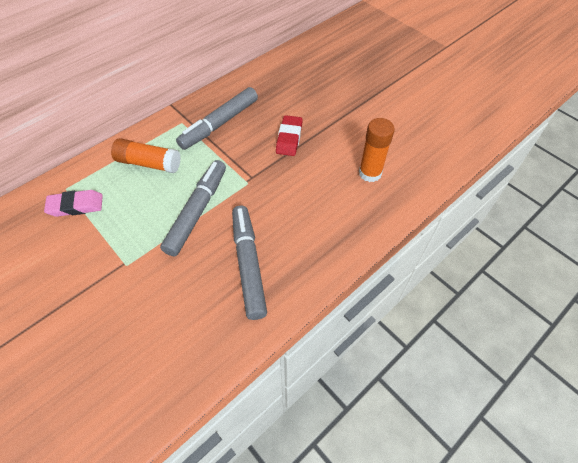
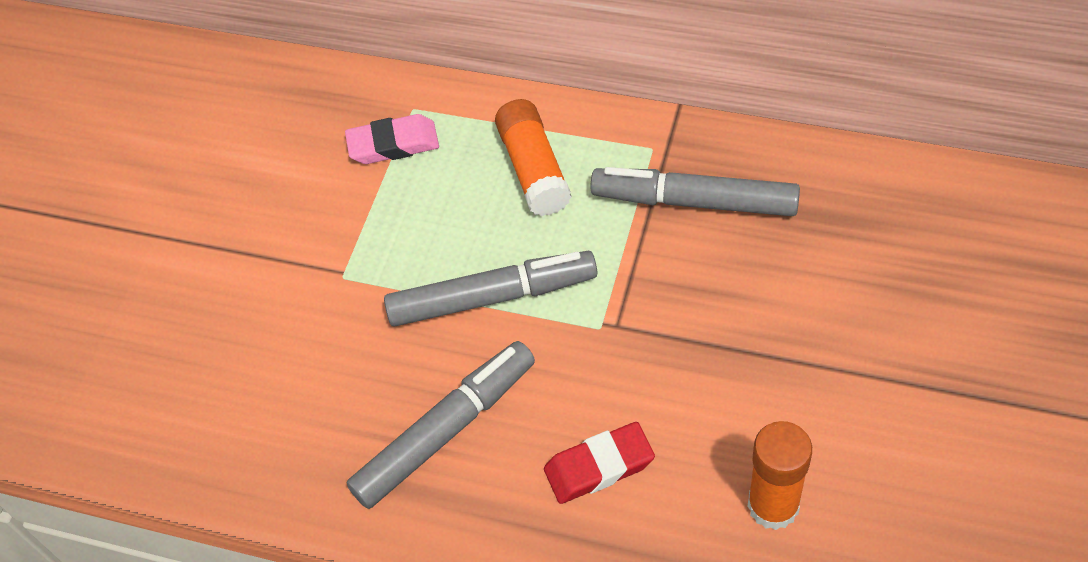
camera: 65 degrees right, 0 degrees up
pink eraser [44,190,103,217] -> pink eraser turned 60 degrees counterclockwise [345,114,439,164]
red eraser [276,115,303,156] -> red eraser moved to [544,422,655,504]

